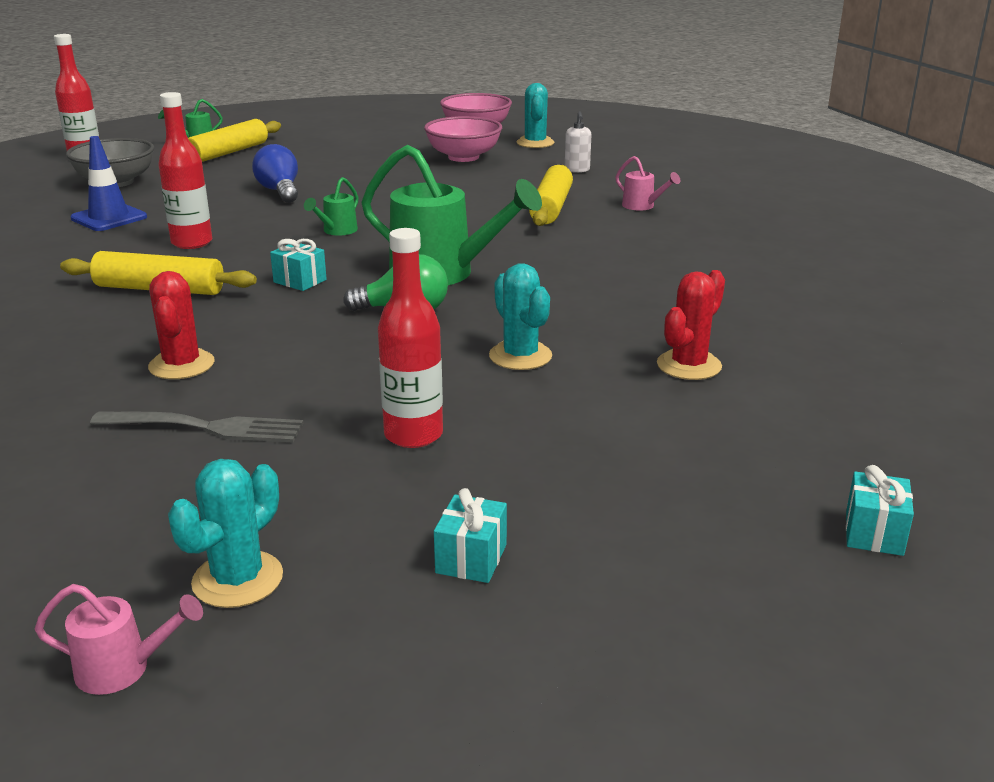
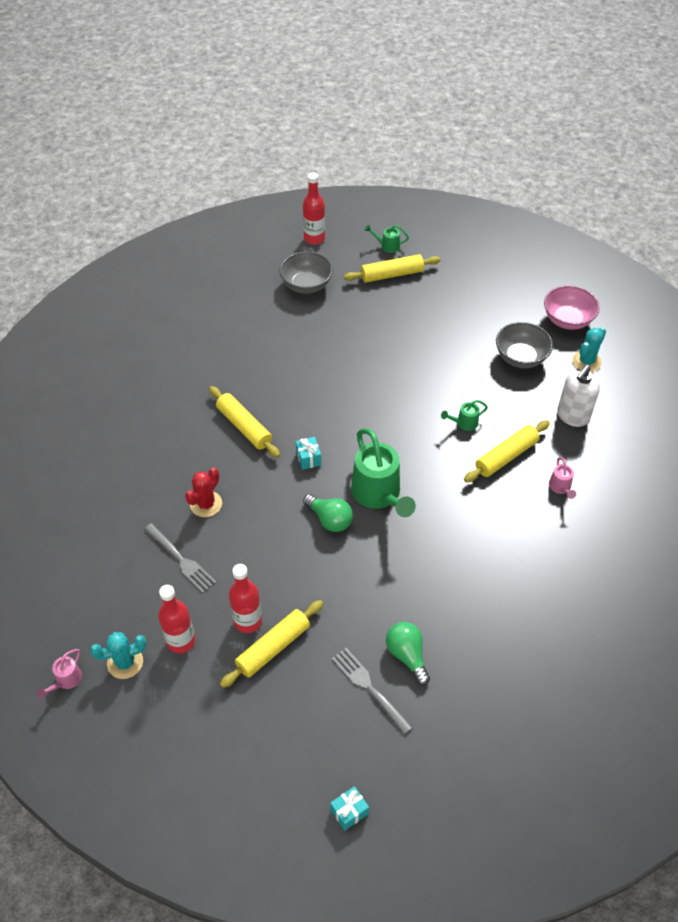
camera: 40 degrees right, 25 degrees up
pink watering can [35,584,203,695] -> pink watering can turned 75 degrees clockwise [37,649,82,699]
blue traffic cone [70,136,147,231] -> none
red bottle [158,92,212,249] -> red bottle moved to [158,585,195,654]
blue light bulb [252,144,298,203] -> none
green watering can [304,177,359,235] -> green watering can moved to [441,400,488,431]
pink bowl [424,116,502,162] -> grey bowl [496,322,553,368]
turquoise gift [434,488,507,583] -> none
turquoise cactus [489,263,552,370] -> none
white soap dispenser [565,111,591,173] -> white soap dispenser [557,365,600,427], size x1.82
red cactus [657,270,725,380] -> green light bulb [386,622,430,686]
none -> yellow rolling pin [220,600,323,688]
none -> grey fork [332,648,413,735]

